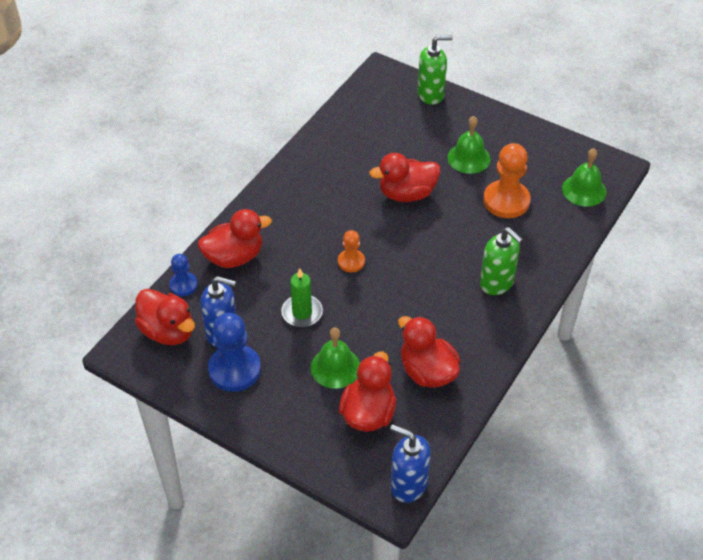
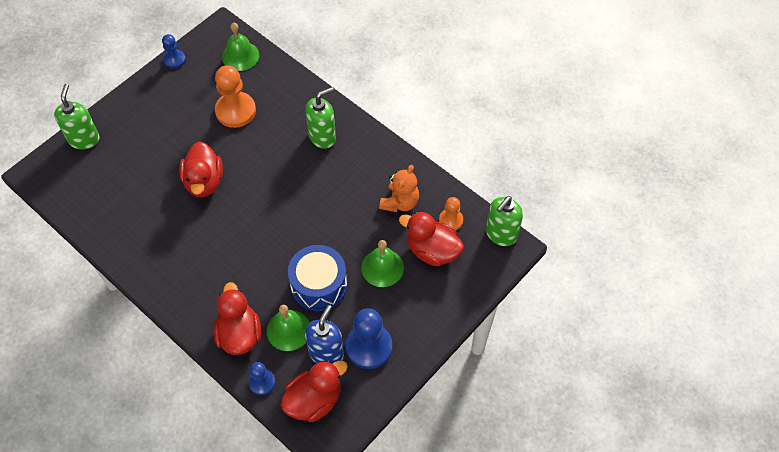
camera: 80 degrees left, 10 degrees up
green candle [281,268,323,327] -> blue drum [288,245,347,311]
orange pawn [338,230,365,272] -> orange pawn moved to [439,197,463,230]
blue soap dispenser [390,425,431,503] -> green soap dispenser [486,196,523,246]
red duck [398,316,460,388] -> orange teddy bear [379,165,419,212]
green bell [447,116,491,174] -> green bell moved to [267,305,309,351]
none -> blue pawn [162,34,186,69]

